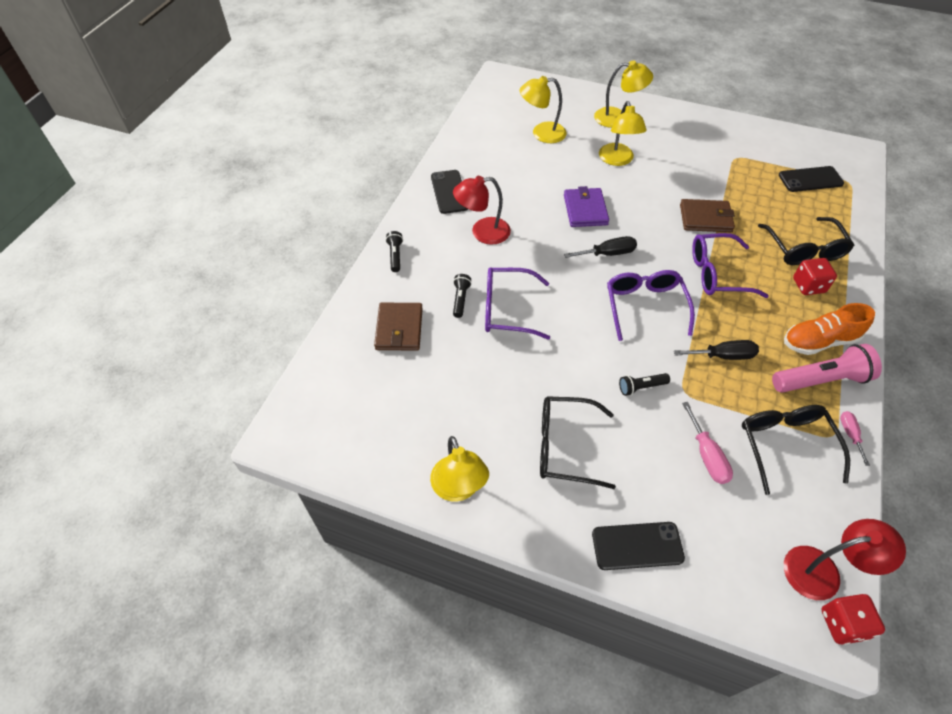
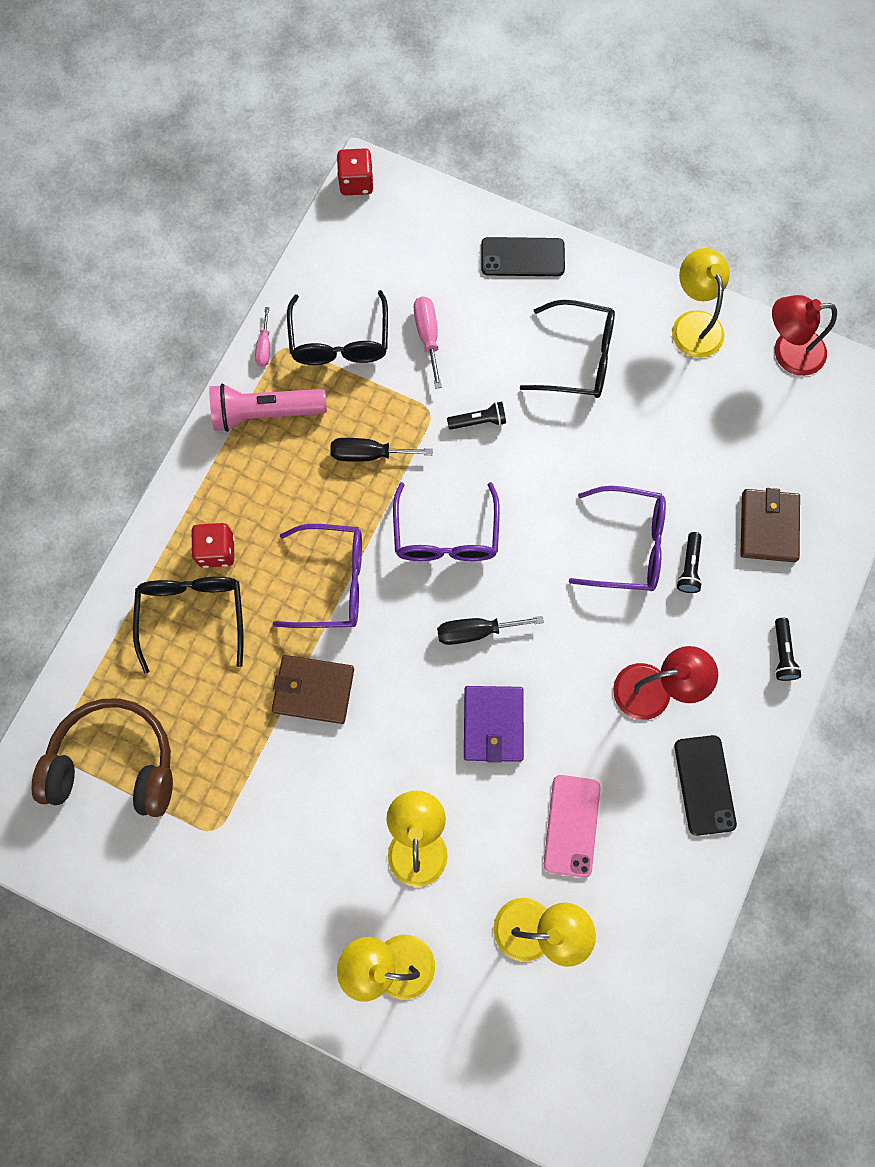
camera: 175 degrees left, 20 degrees up
black phone [779,166,844,192] -> brown headphones [31,698,173,817]
orange shoe [784,303,875,355] -> none
red lamp [784,519,906,600] -> red lamp moved to [772,295,837,376]
none -> pink phone [544,775,600,878]

